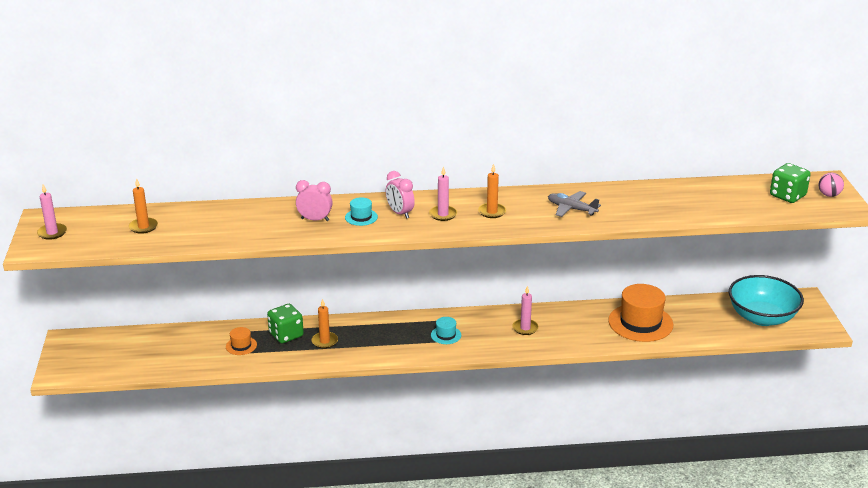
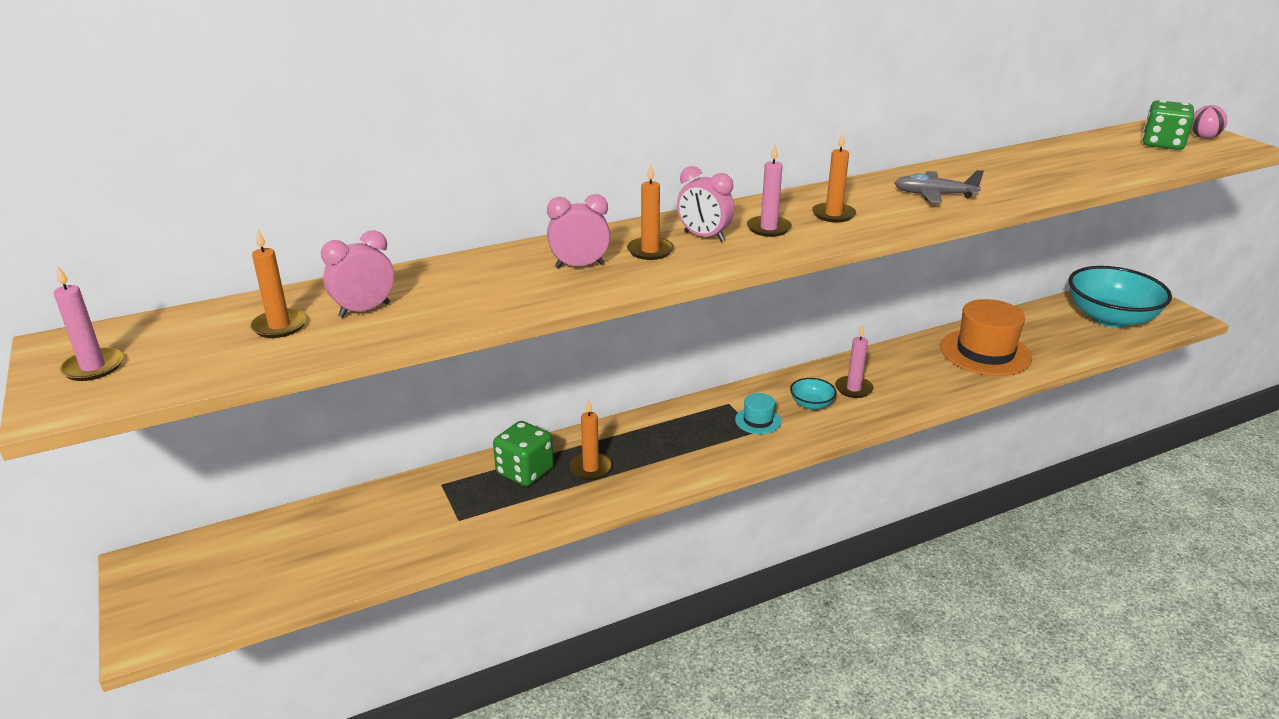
camera: 20 degrees left, 0 degrees up
orange hat [226,327,257,355] -> none
turquoise hat [345,197,378,226] -> orange candle [627,164,674,260]
none -> pink clock [321,230,394,318]
none -> turquoise bowl [790,378,837,410]

